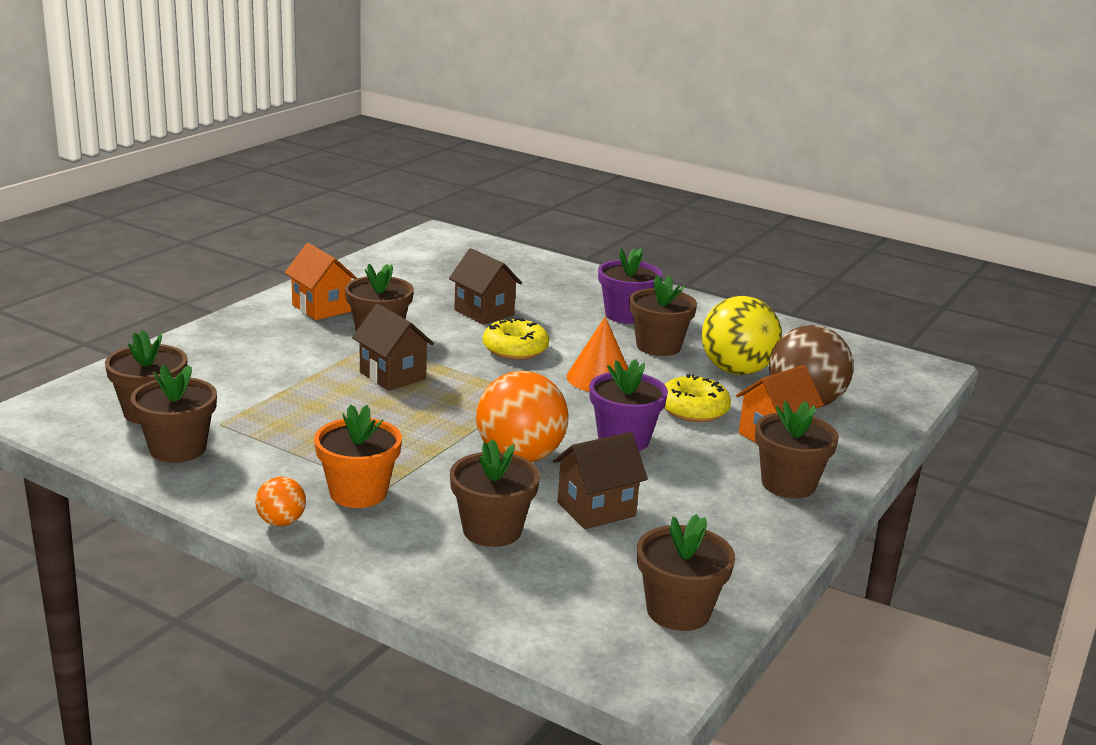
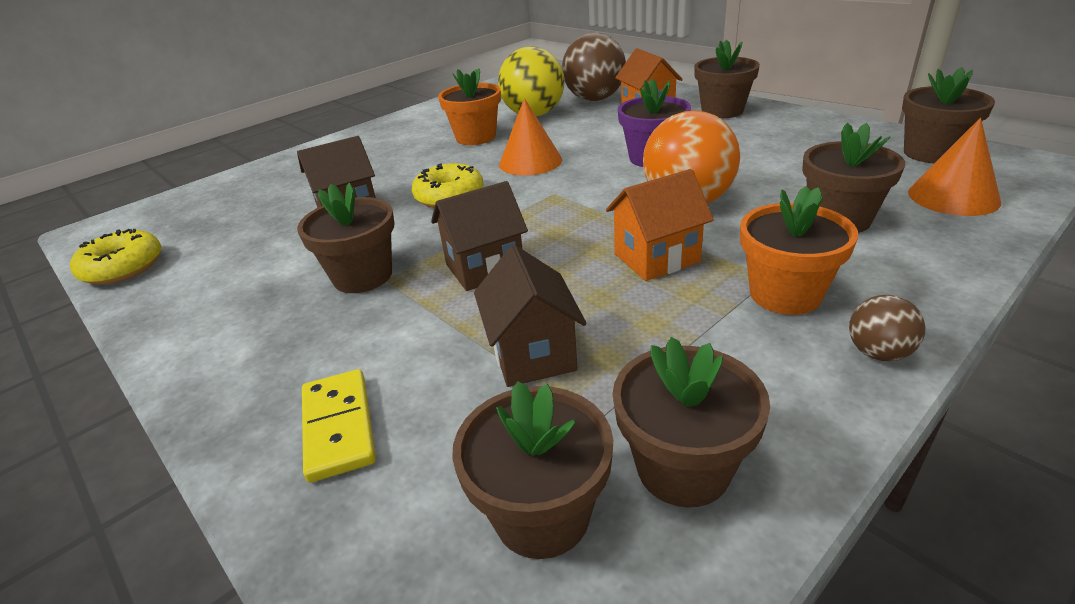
camera: 70 degrees left, 10 degrees up
orange ball [255,477,306,526] -> brown ball [849,295,926,361]
orange house [285,243,357,320] -> orange house moved to [606,169,714,281]
brown house [553,432,648,529] -> brown house moved to [474,245,587,387]
purple flower pot [598,248,662,324] -> none
brown flower pot [629,275,697,356] -> orange flower pot [438,68,501,145]
yellow donut [664,374,731,422] -> yellow donut moved to [70,229,161,285]
none -> yellow domino [302,369,376,483]
none -> orange cone [908,118,1001,216]

